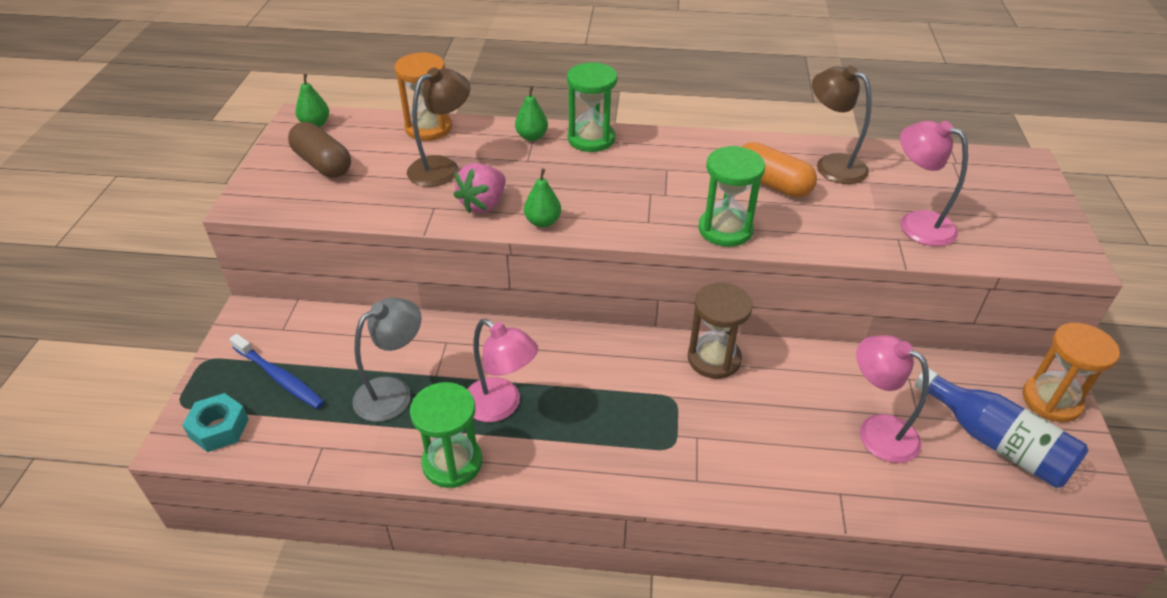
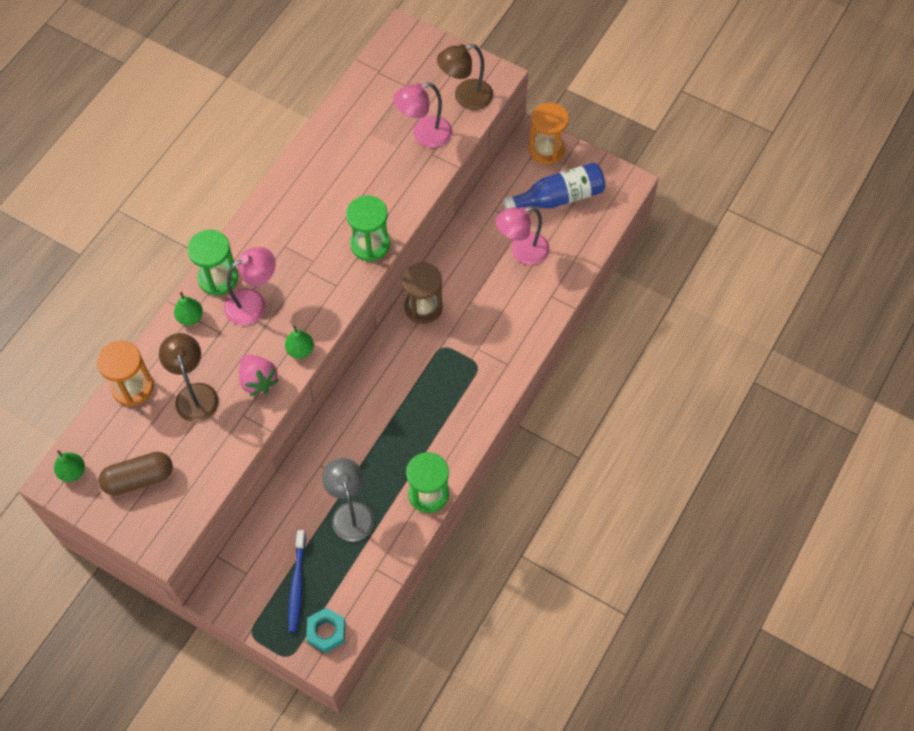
camera: 65 degrees left, 20 degrees up
blue toothbrush [229,334,325,409] -> blue toothbrush turned 120 degrees clockwise [288,530,306,633]
pink lamp [467,319,538,422] -> pink lamp moved to [224,247,276,325]
orange capsule [742,142,817,198] -> none
brown lamp [812,66,872,184] -> brown lamp moved to [437,44,493,110]

